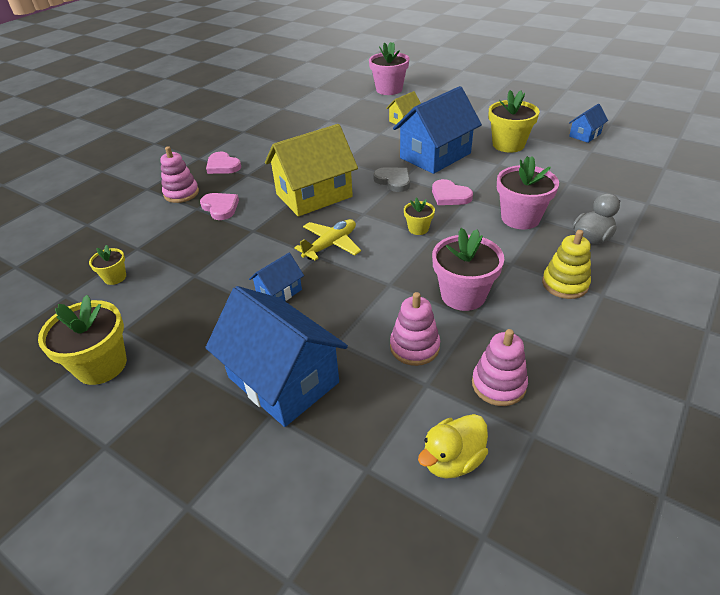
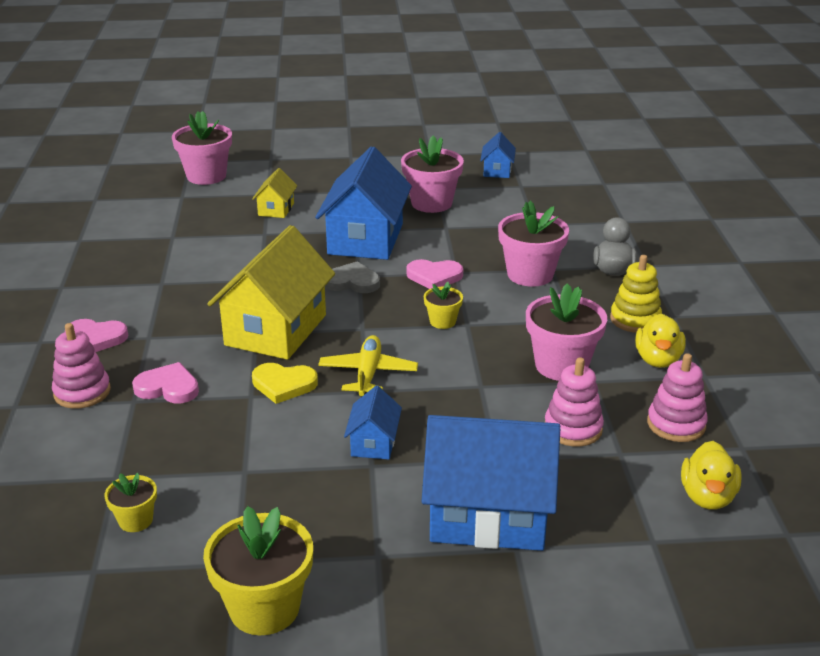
camera: 40 degrees left, 10 degrees down
yellow flower pot [488,90,540,153] -> pink flower pot [401,136,464,213]
none -> yellow heart [252,363,318,404]
none -> yellow duck [635,314,686,368]

